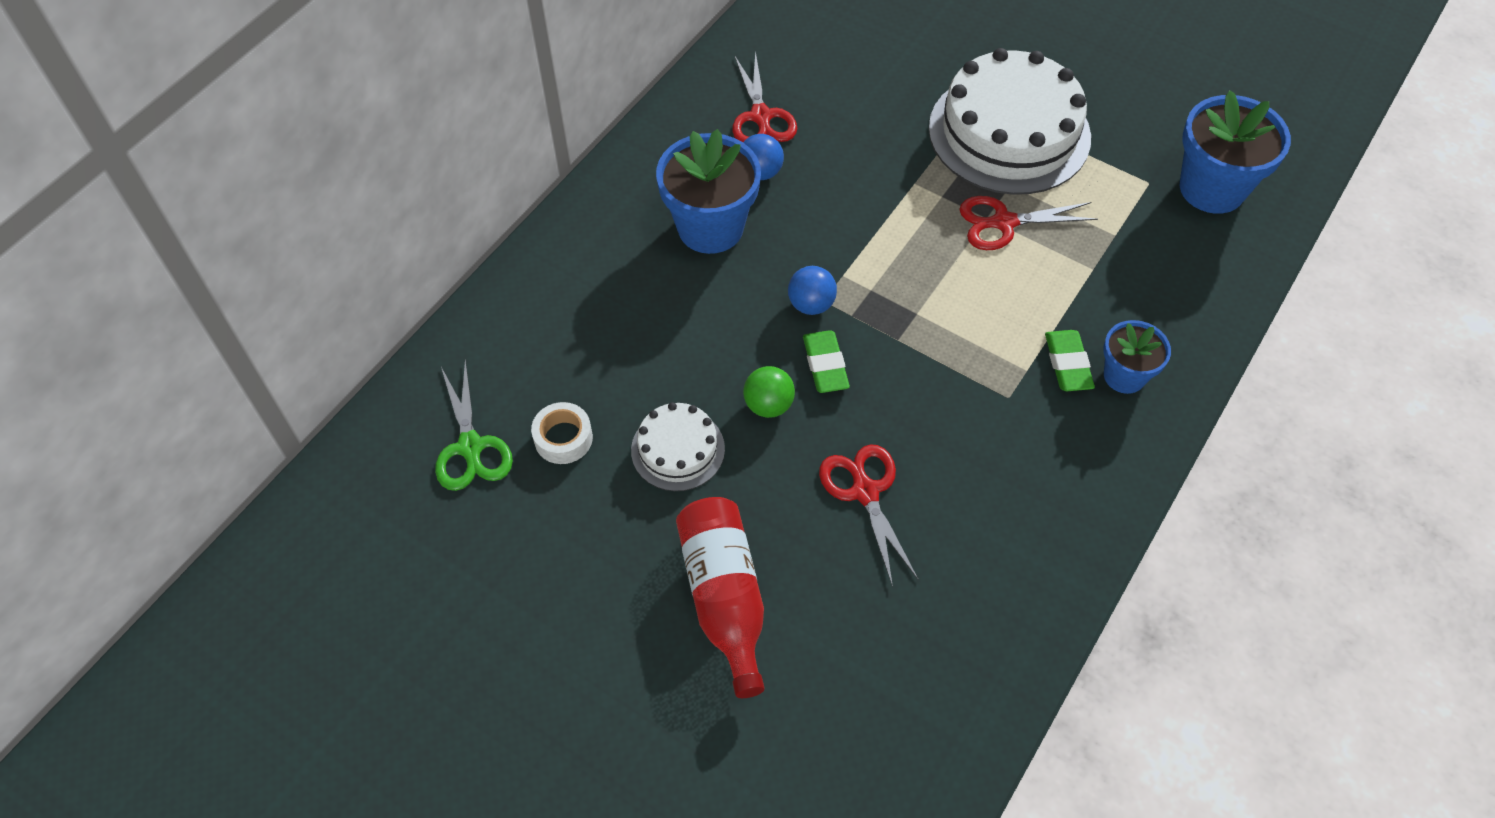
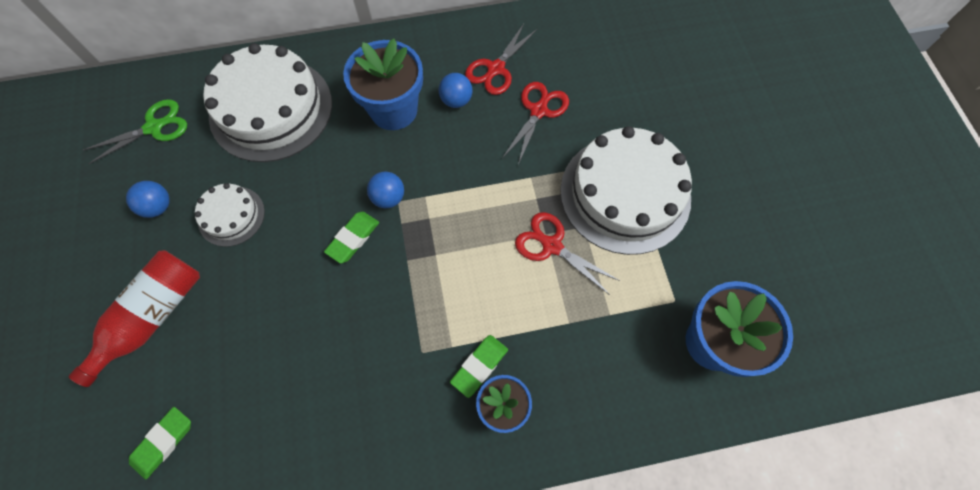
camera: 45 degrees right, 10 degrees up
green scissors [435,359,513,491] -> green scissors turned 150 degrees counterclockwise [83,99,187,164]
white tape [531,402,593,464] -> none
green ball [743,366,795,418] -> none
red scissors [819,444,918,587] -> red scissors moved to [503,82,569,165]
none -> blue ball [126,181,170,218]
none -> green eraser [129,407,191,479]
none -> white cake [203,43,332,162]

